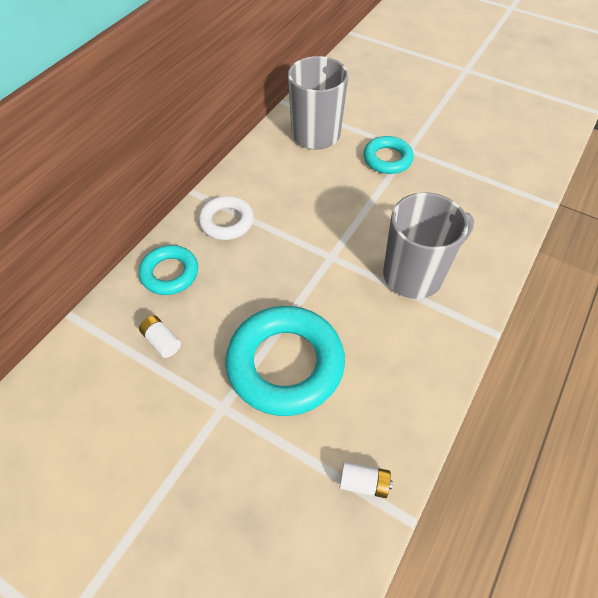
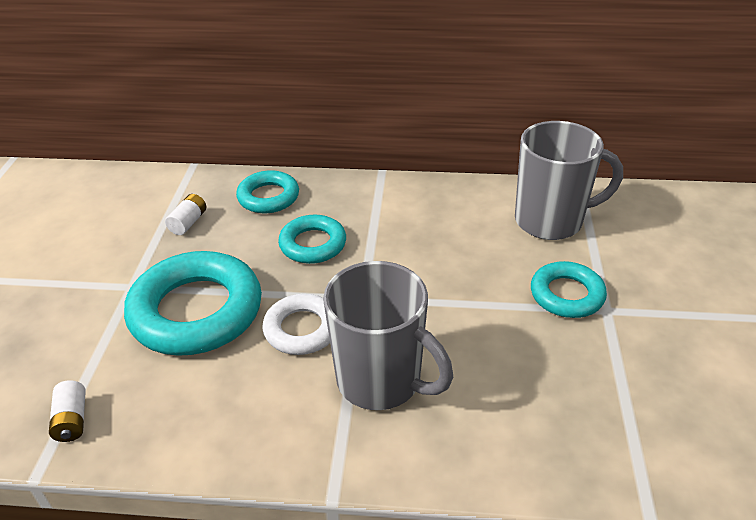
camera: 65 degrees right, 15 degrees down
white ring [199,196,254,240] -> white ring moved to [262,294,330,355]
none -> turquoise ring [278,215,346,264]

